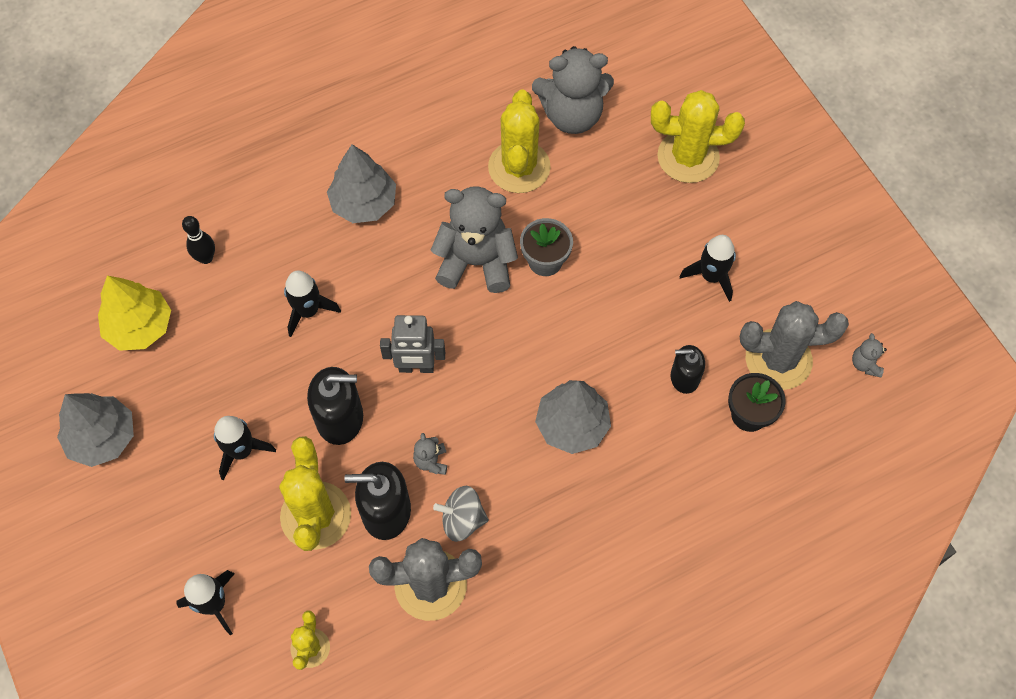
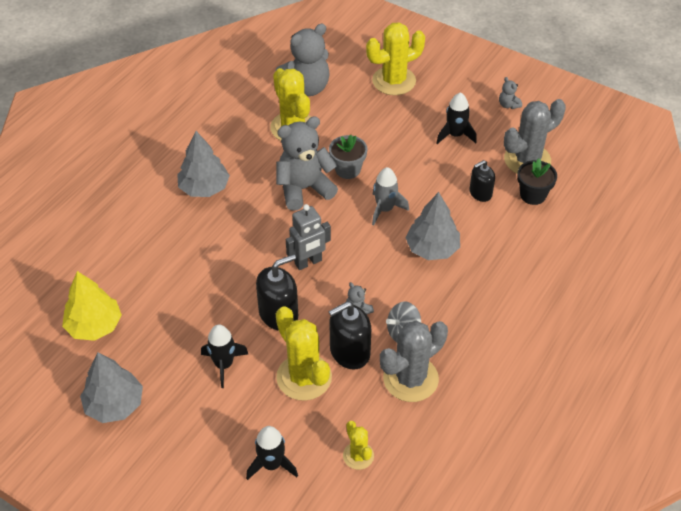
camera: 30 degrees left, 15 degrees down
black bowling pin [182,216,215,264] -> none
black rocket [284,271,341,337] -> none
grey teddy bear [852,333,887,377] -> grey teddy bear moved to [499,77,522,109]
none -> grey rocket [372,167,409,225]

